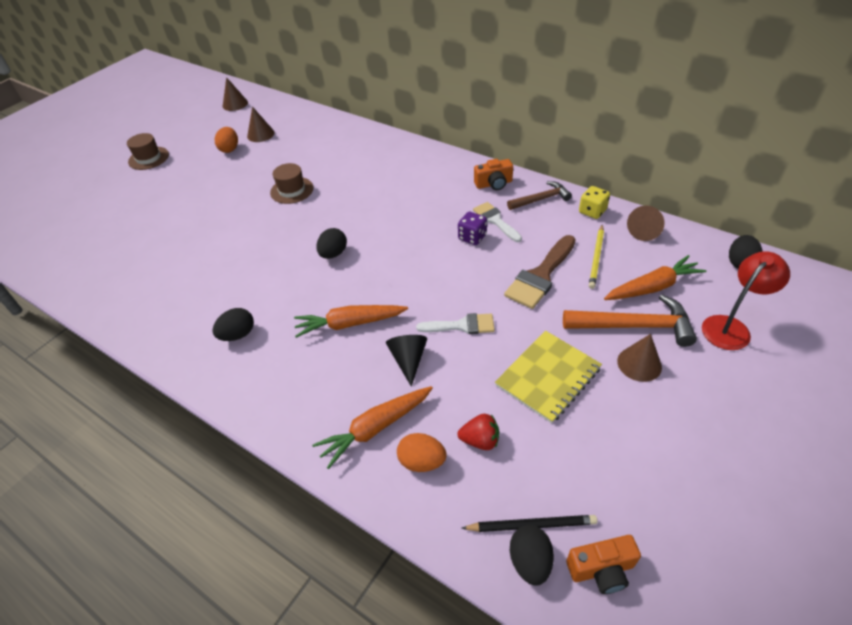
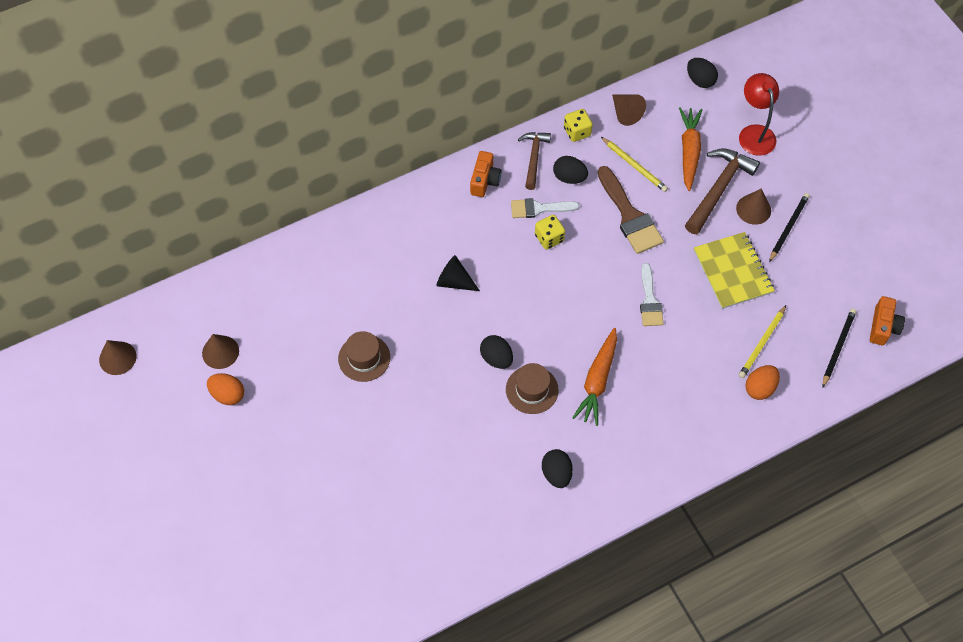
camera: 65 degrees left, 15 degrees up
brown hat [127,133,169,170] -> brown hat moved to [506,363,559,414]
orange carrot [312,386,433,469] -> none
black cone [386,335,427,387] -> black cone moved to [436,255,480,291]
white brush [416,313,495,334] -> white brush turned 150 degrees clockwise [640,263,664,326]
red strawberry [457,414,499,450] -> yellow pencil [739,305,786,378]
purple dice [458,212,487,245] -> yellow dice [535,215,565,250]
black egg [510,525,554,586] -> black egg moved to [553,156,588,184]
orange hammer [563,294,697,347] -> brown hammer [685,148,760,234]
none -> black pencil [769,193,810,262]

